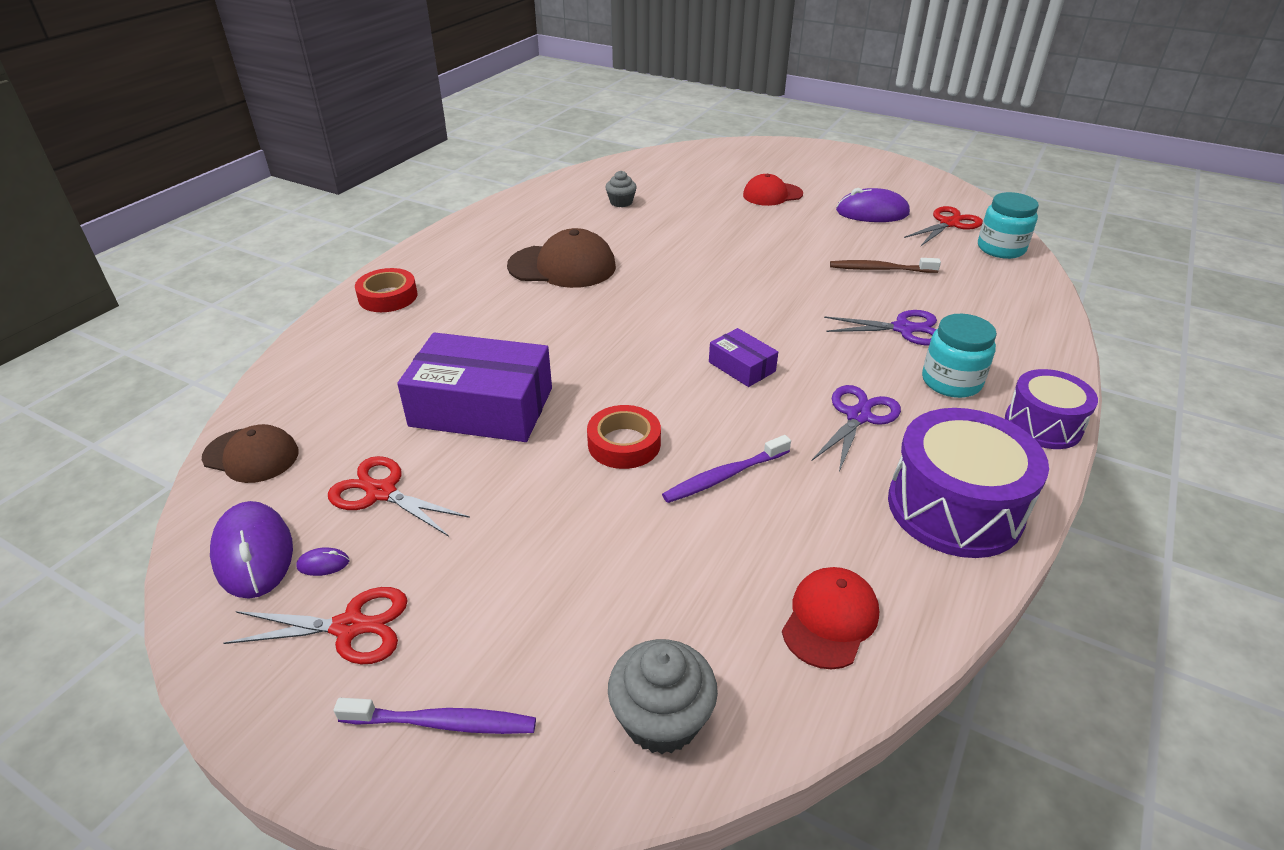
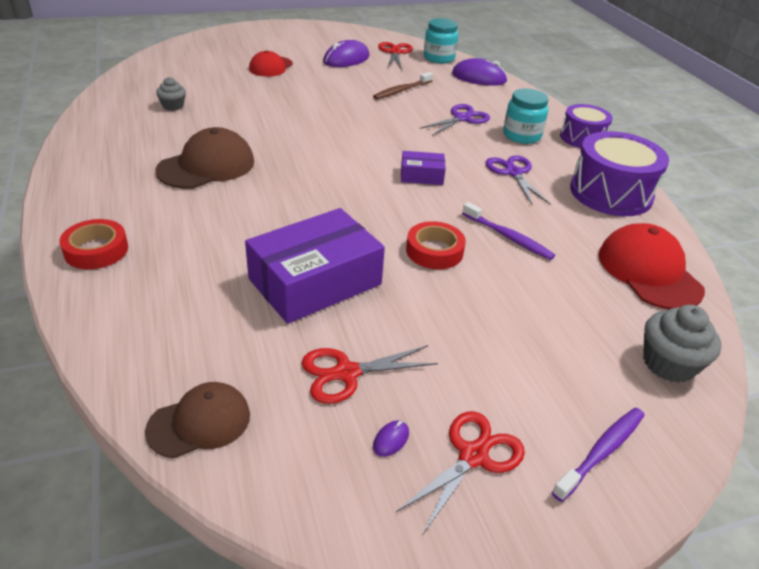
camera: 50 degrees left, 0 degrees up
purple mouse [210,501,293,598] -> purple mouse moved to [452,58,508,86]
purple toothbrush [662,435,791,503] -> purple toothbrush turned 60 degrees counterclockwise [462,202,555,260]
red cap [782,567,879,669] -> red cap [598,223,705,309], size x1.53

